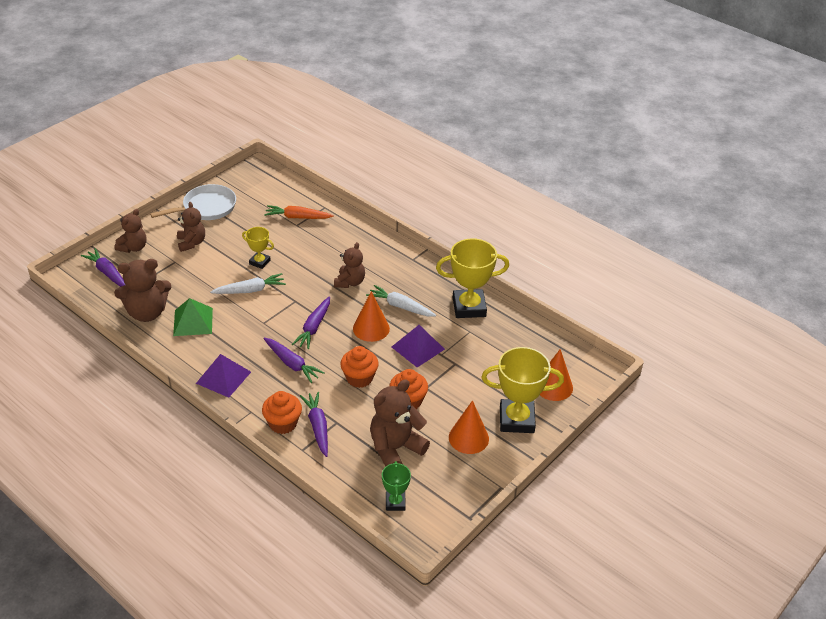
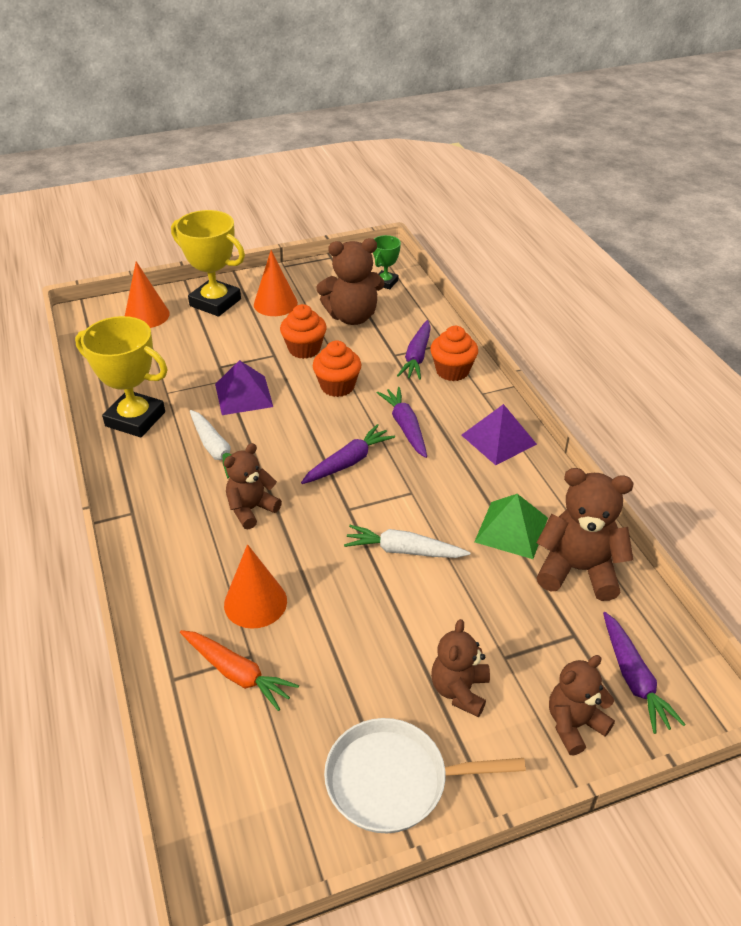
camera: 150 degrees left, 0 degrees up
yellow trophy [242,227,274,269] -> none
orange cone [353,291,390,342] -> orange cone moved to [224,544,287,629]

